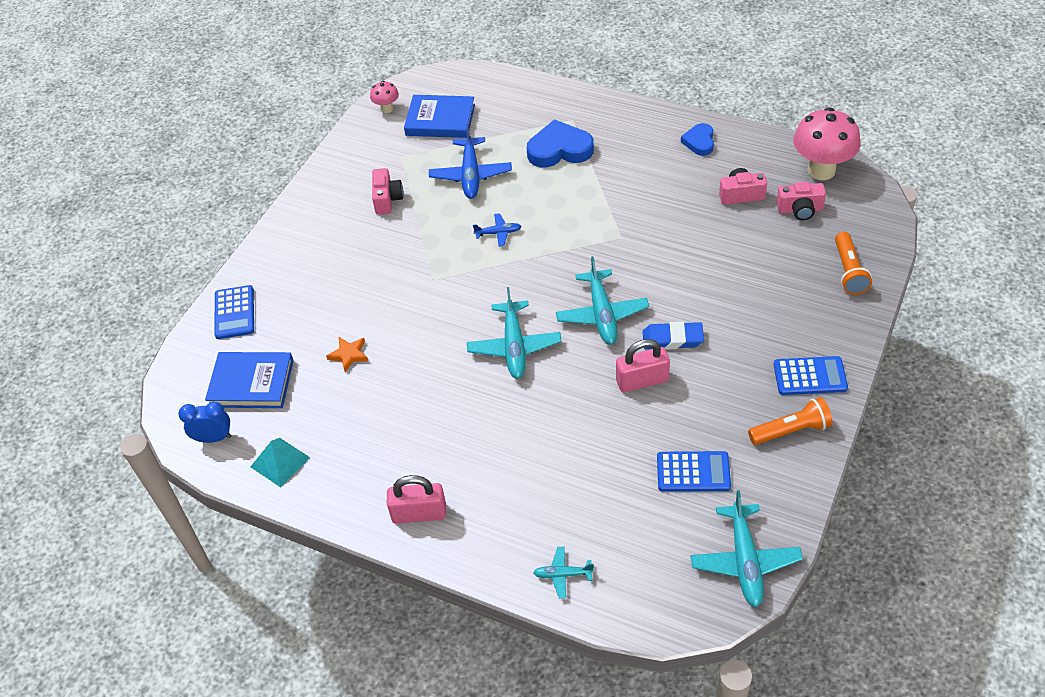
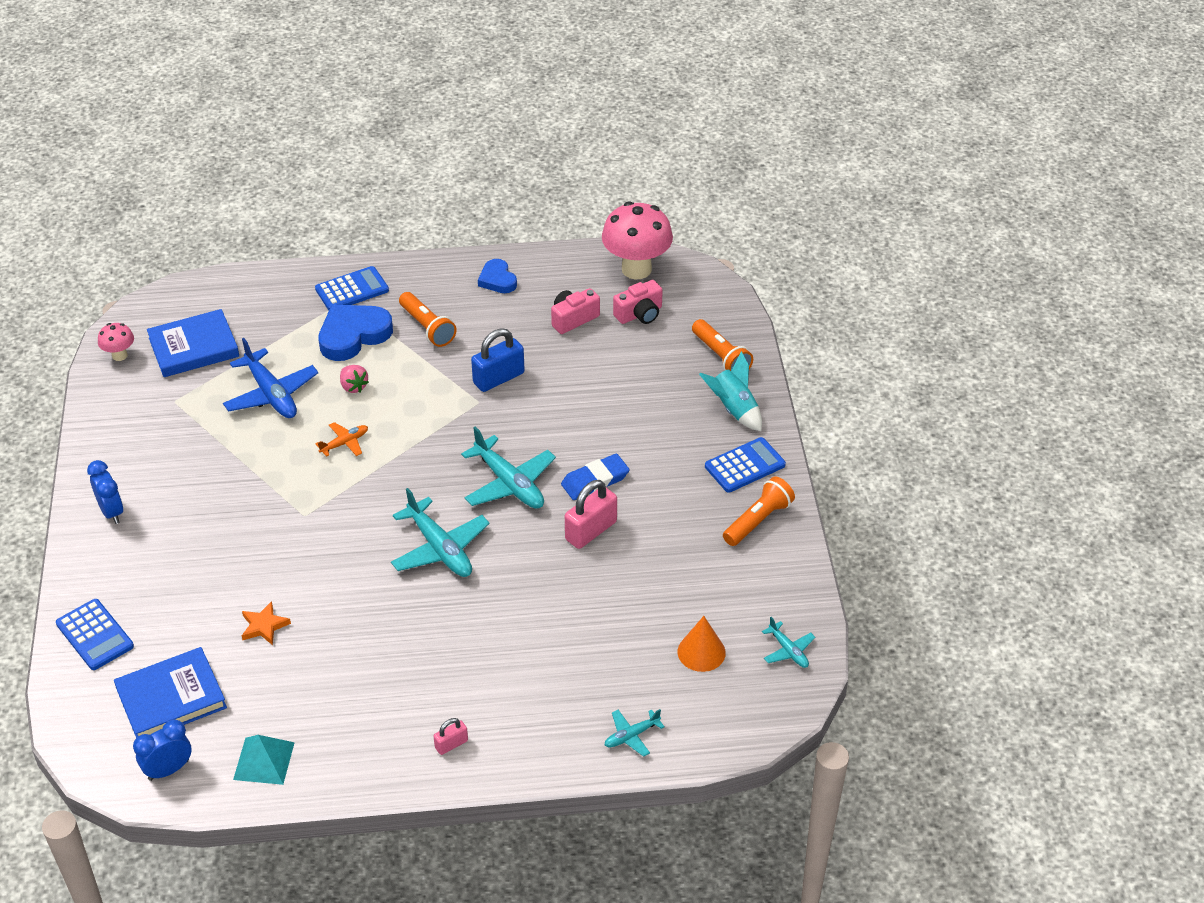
camera: 35 degrees left, 5 degrees down
pink camera [372,168,403,215] -> none
pink padlock [387,475,446,524] -> pink padlock [434,718,468,755], size x0.54
blue plane [473,213,522,247] -> orange plane [316,422,368,457]
blue calculator [657,451,731,492] -> blue calculator moved to [315,266,389,310]
turquoise plane [691,490,803,607] -> turquoise plane [762,617,815,668], size x0.52
none -> blue clock [87,460,124,524]
none -> pink strawberry [340,365,369,393]
none -> orange flashlight [399,292,456,347]
none -> blue padlock [471,328,525,392]
none -> orange cone [678,616,726,672]
none -> turquoise rocket [699,351,762,431]

